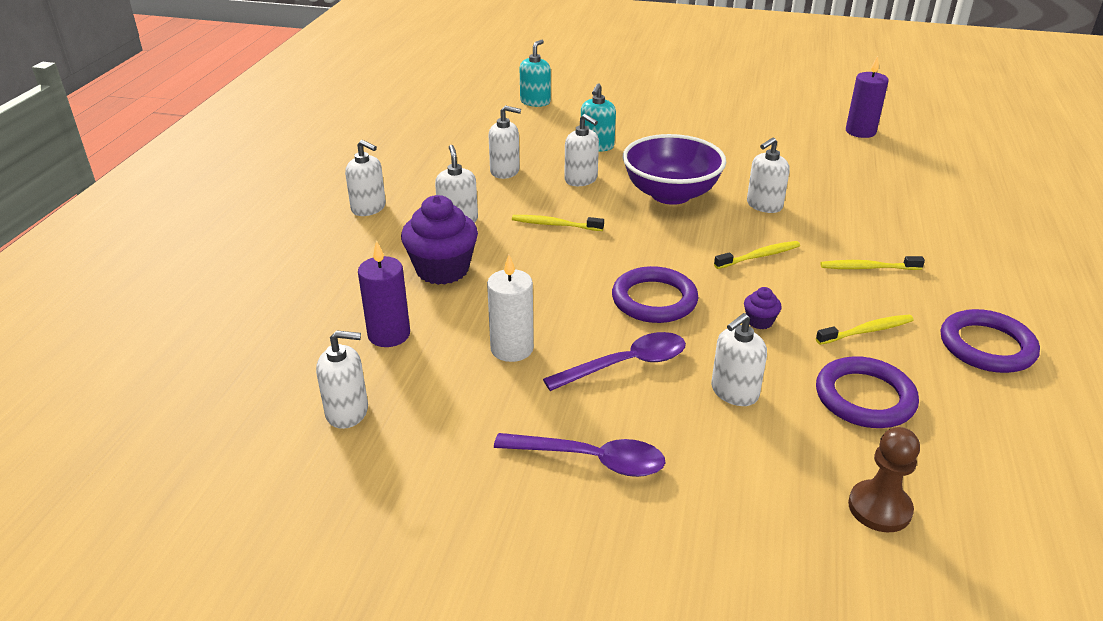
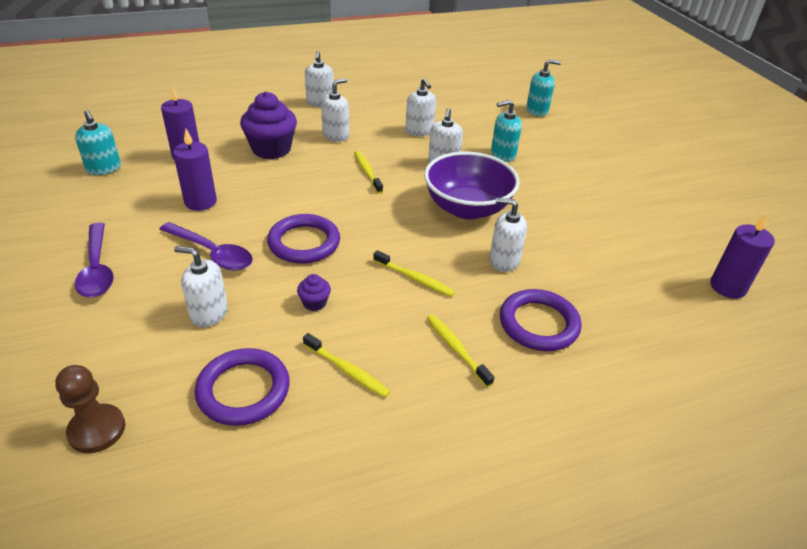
camera: 55 degrees right, 5 degrees up
white soap dispenser [316,330,368,429] -> turquoise soap dispenser [75,110,121,175]
white candle [487,255,534,362] -> purple candle [173,129,217,211]
purple ring [941,309,1040,373] -> purple ring moved to [500,289,582,351]

